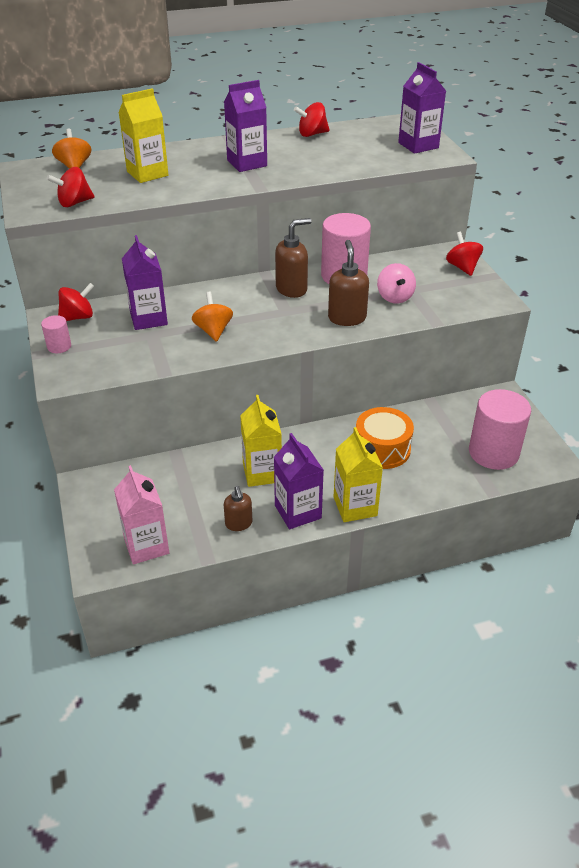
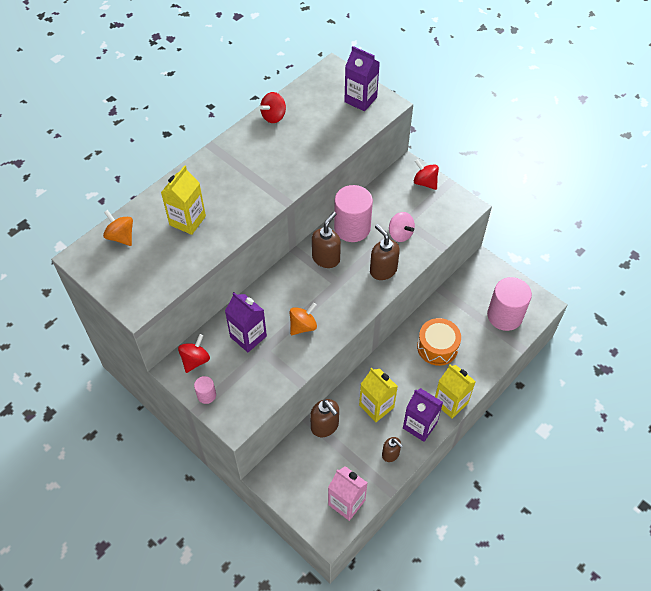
camera: 30 degrees left, 15 degrees up
red spinning top [47,167,94,207] -> none
orange spinning top [192,292,233,342] -> orange spinning top turned 90 degrees clockwise [290,302,317,335]
purple carton [224,80,267,172] -> none
none -> brown soap dispenser [310,399,339,437]

